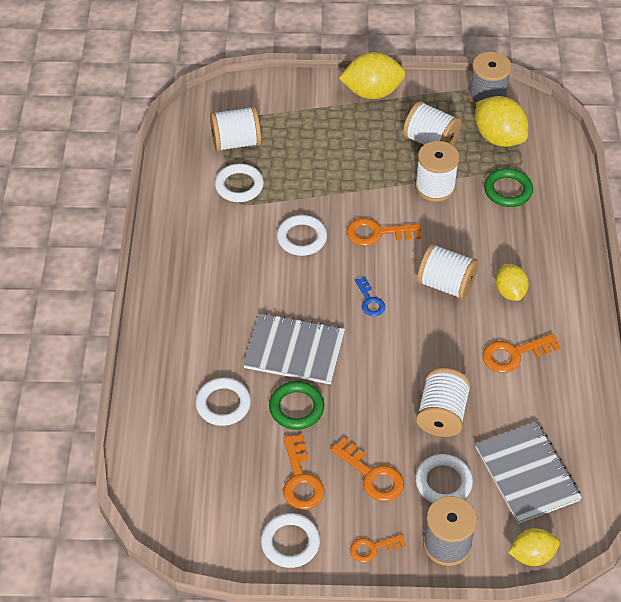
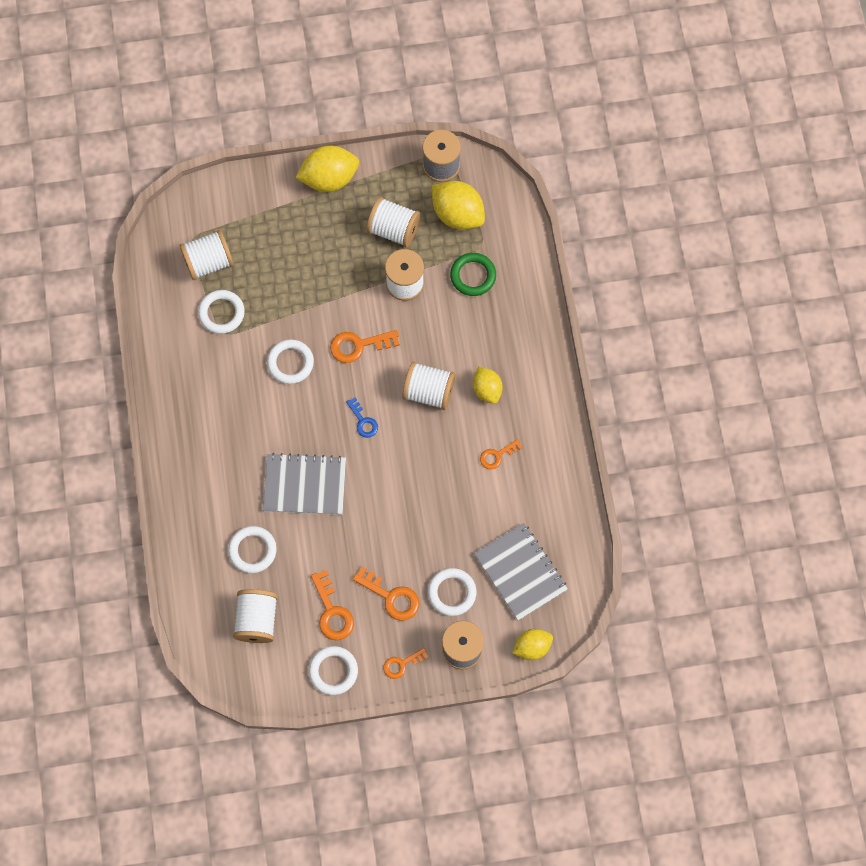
camera: 10 degrees left, 20 degrees up
green ring [269,381,324,430] -> none
white spool [416,368,471,437] -> white spool moved to [233,589,278,643]
orange key [482,334,561,373] -> orange key [480,439,523,470], size x0.64

